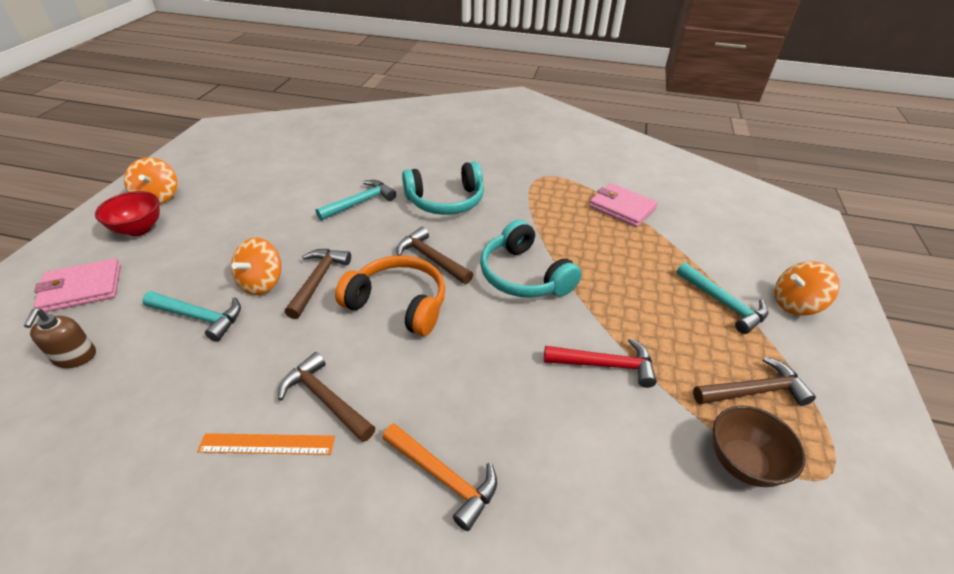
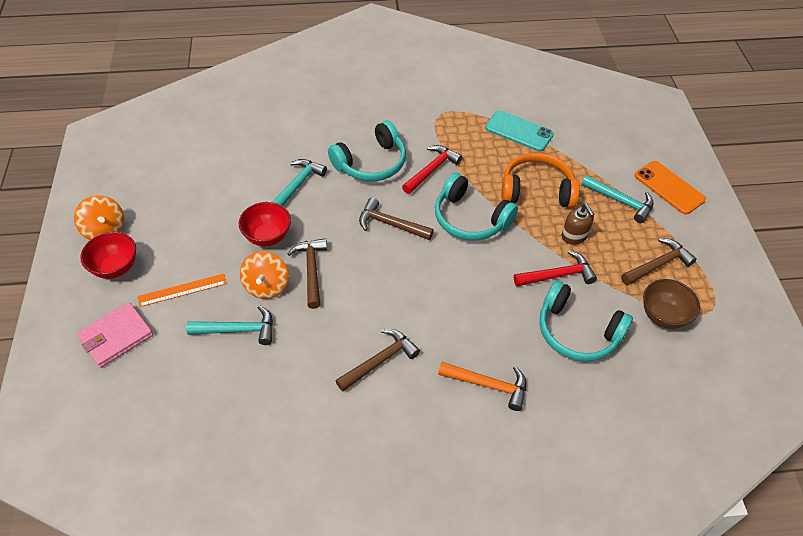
camera: 20 degrees left, 10 degrees up
brown soap dispenser [24,309,96,368] -> brown soap dispenser moved to [562,204,594,245]
orange ruler [197,433,335,455] -> orange ruler moved to [138,274,227,307]
brown hammer [278,352,375,442] -> brown hammer turned 120 degrees clockwise [336,329,420,391]
orange headphones [335,255,445,336] -> orange headphones moved to [501,153,580,208]
pink wallet [589,183,658,227] -> turquoise phone [485,110,554,152]
orange spinning top [774,261,840,316] -> orange phone [635,161,706,215]
none -> red bowl [239,202,291,246]
none -> red hammer [402,145,462,194]
none -> turquoise headphones [539,281,633,362]

